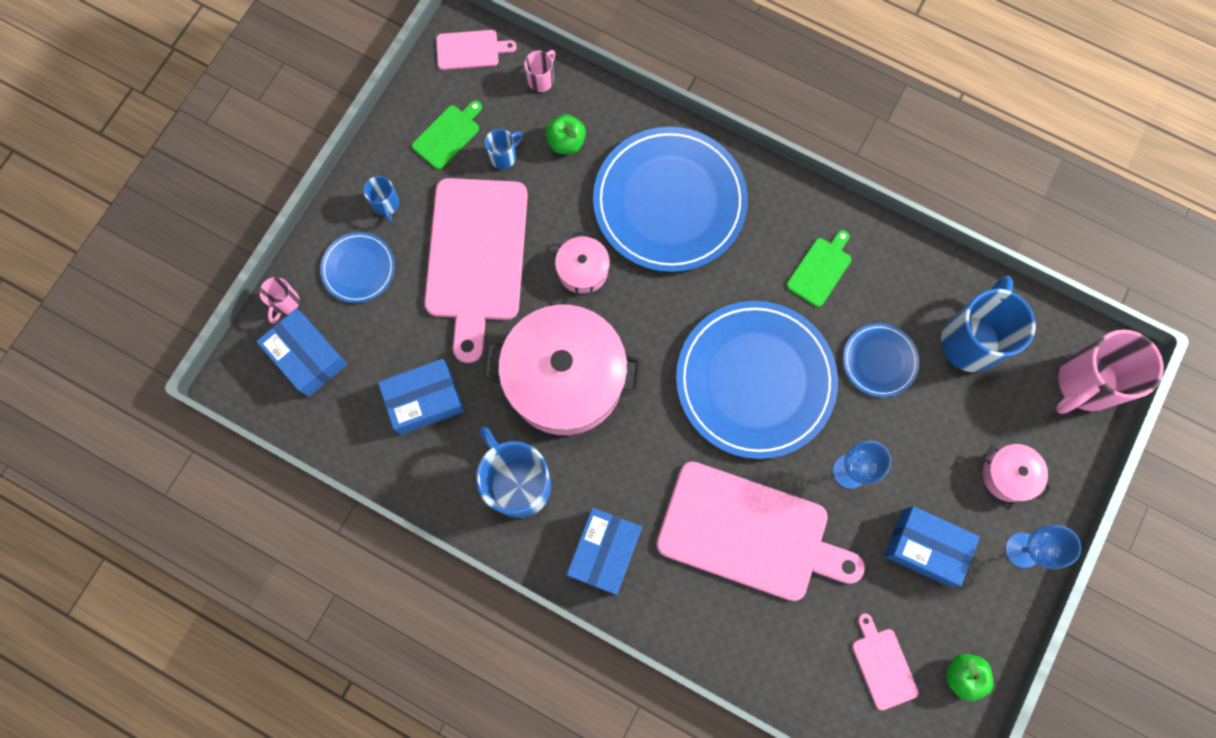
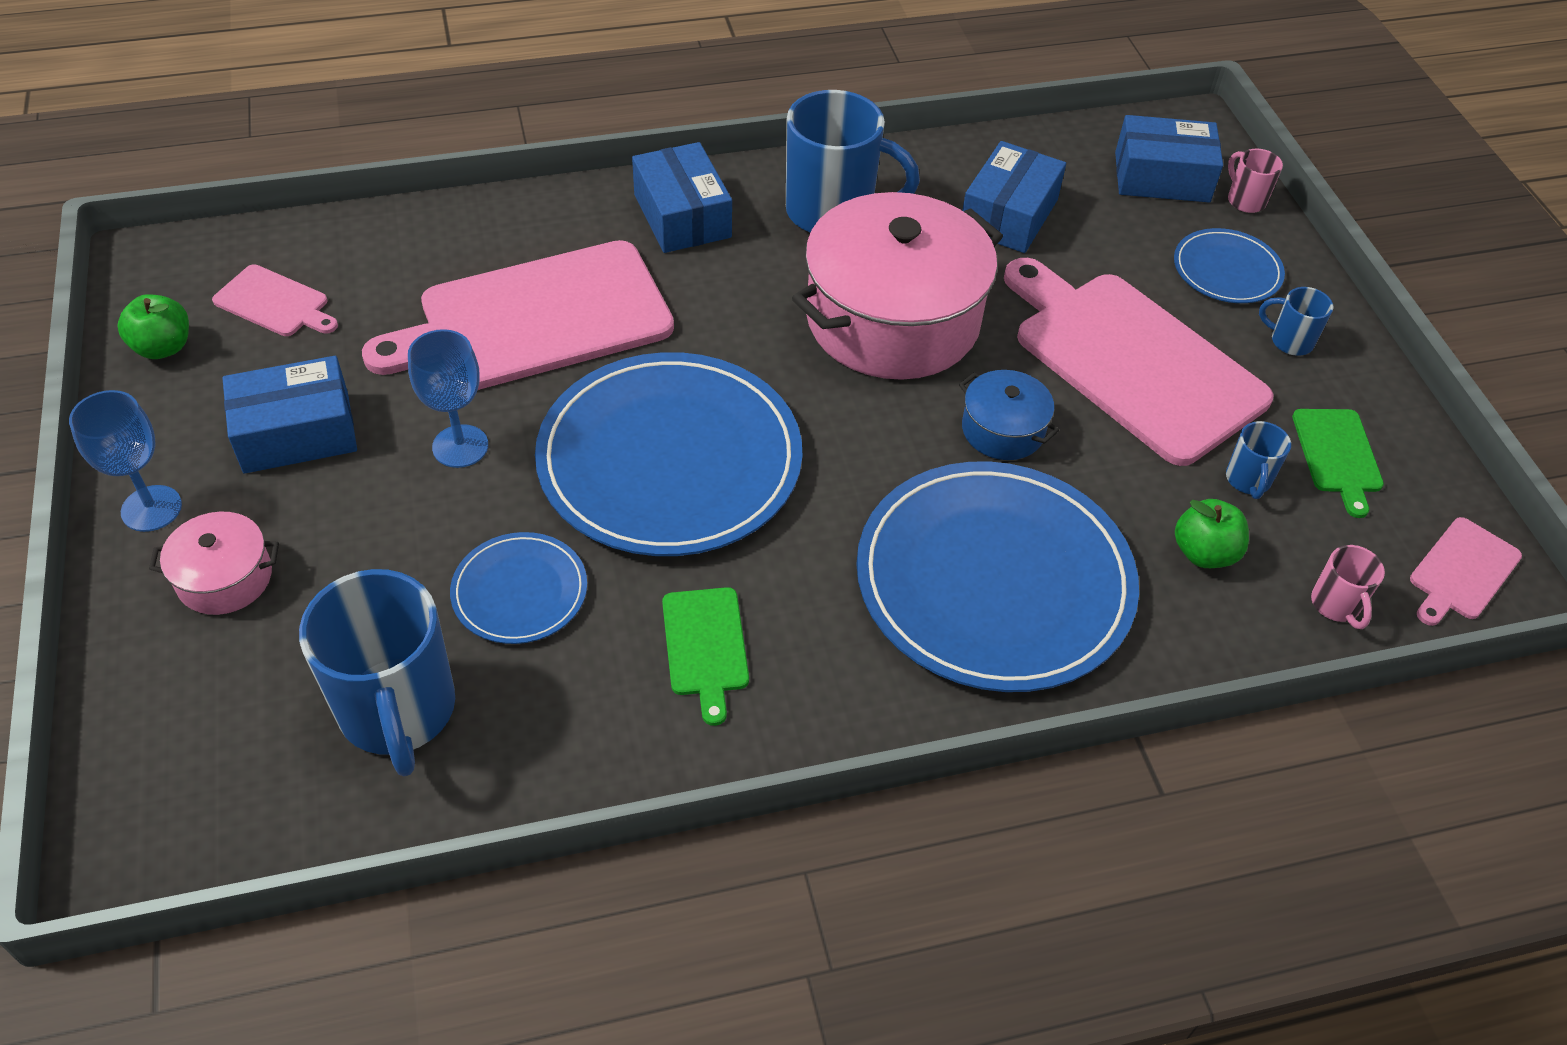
camera: 135 degrees right, 25 degrees down
pink pot [555,232,610,296] -> blue pot [959,370,1059,460]
pink mug [1056,330,1164,414] -> none

